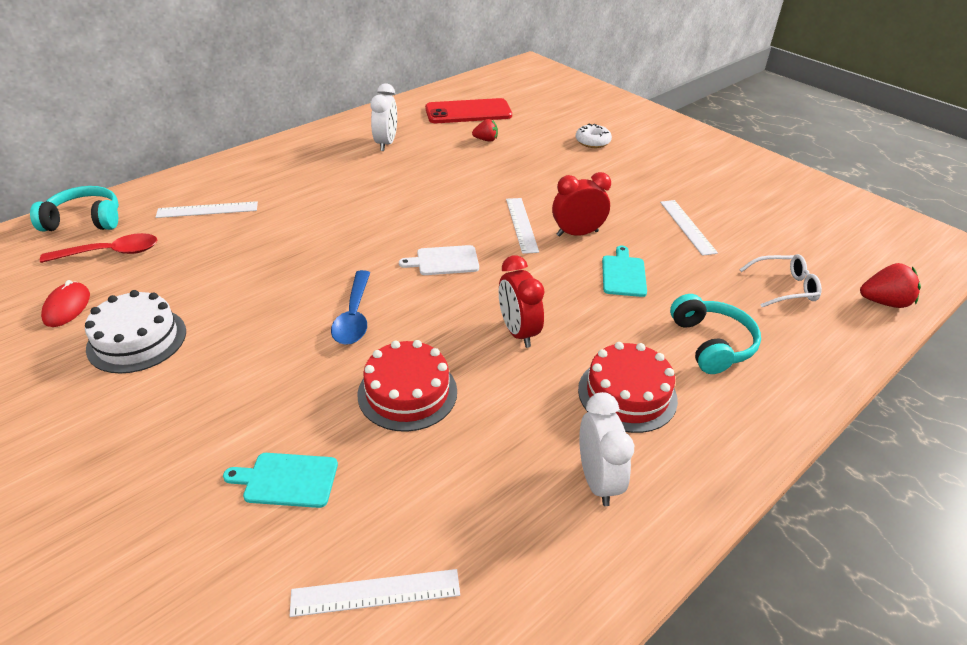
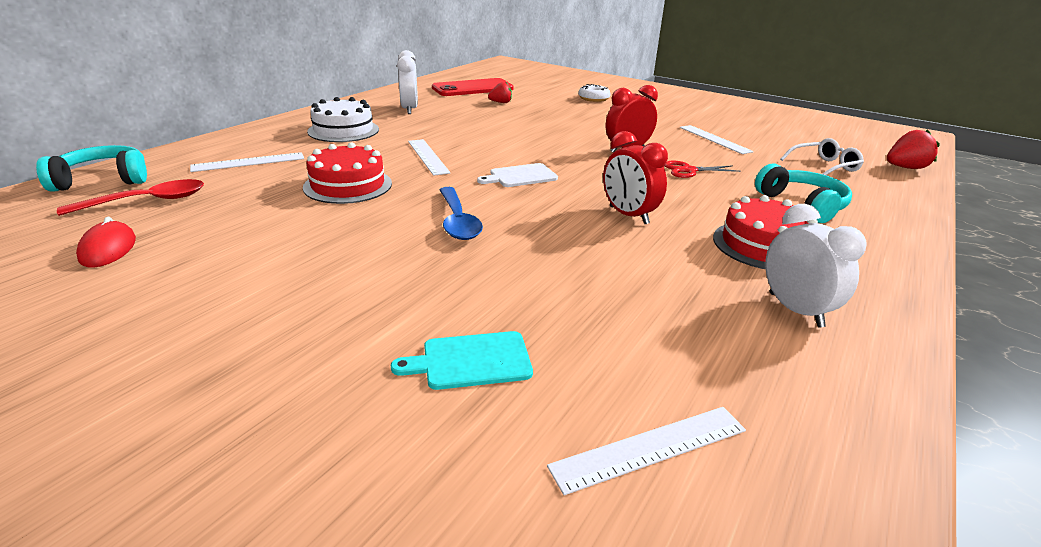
camera: 15 degrees left, 10 degrees down
white cake [85,290,186,374] -> white cake moved to [307,97,379,142]
red cake [357,340,457,432] -> red cake moved to [303,142,392,204]
white ruler [506,198,539,254] -> white ruler moved to [408,139,451,176]
turquoise cutting board [602,246,647,297] -> red scissors [665,161,741,178]

